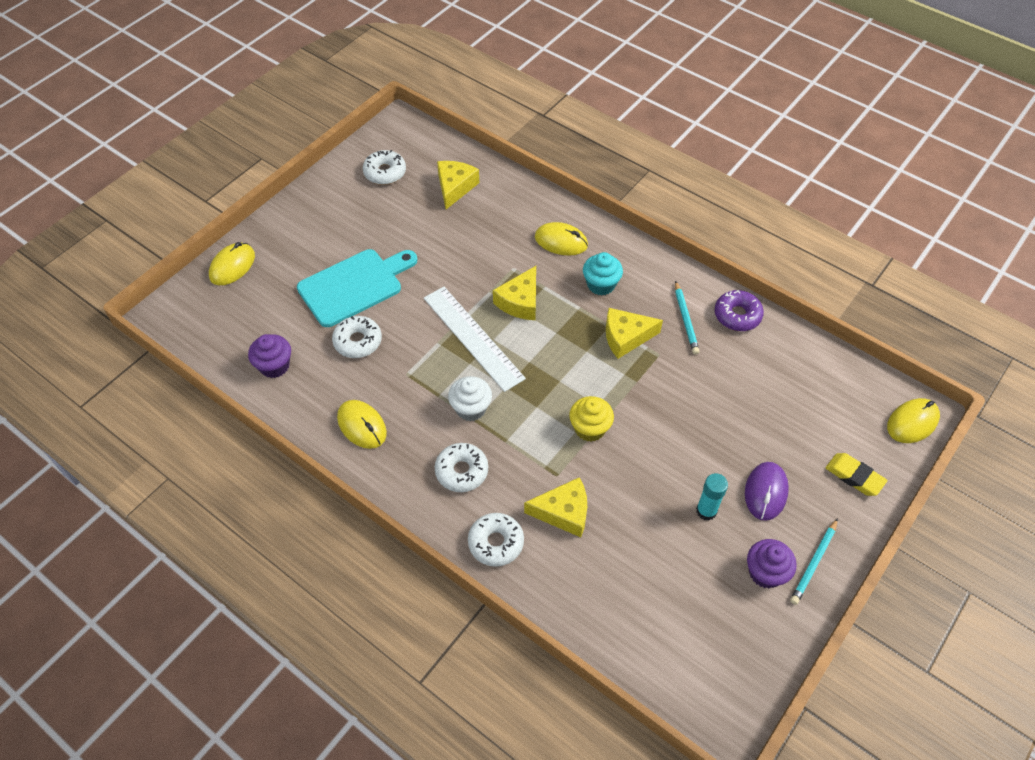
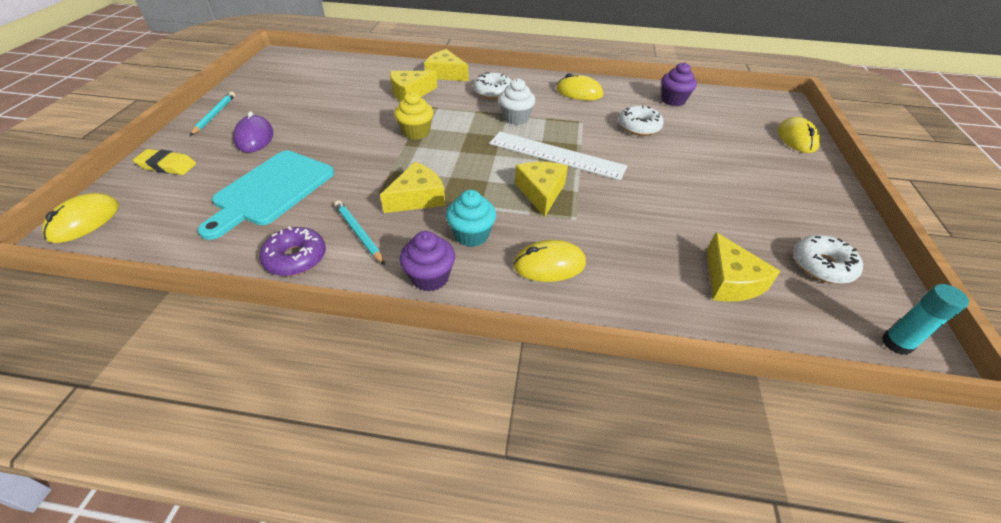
camera: 150 degrees right, 10 degrees down
turquoise cutting board [297,249,417,327] -> turquoise cutting board moved to [198,150,334,240]
white donut [468,513,524,567] -> yellow cheese [424,49,469,81]
turquoise glue stick [696,473,728,521] -> turquoise glue stick moved to [882,284,969,355]
purple cupcake [747,539,797,588] -> purple cupcake moved to [400,231,455,292]

